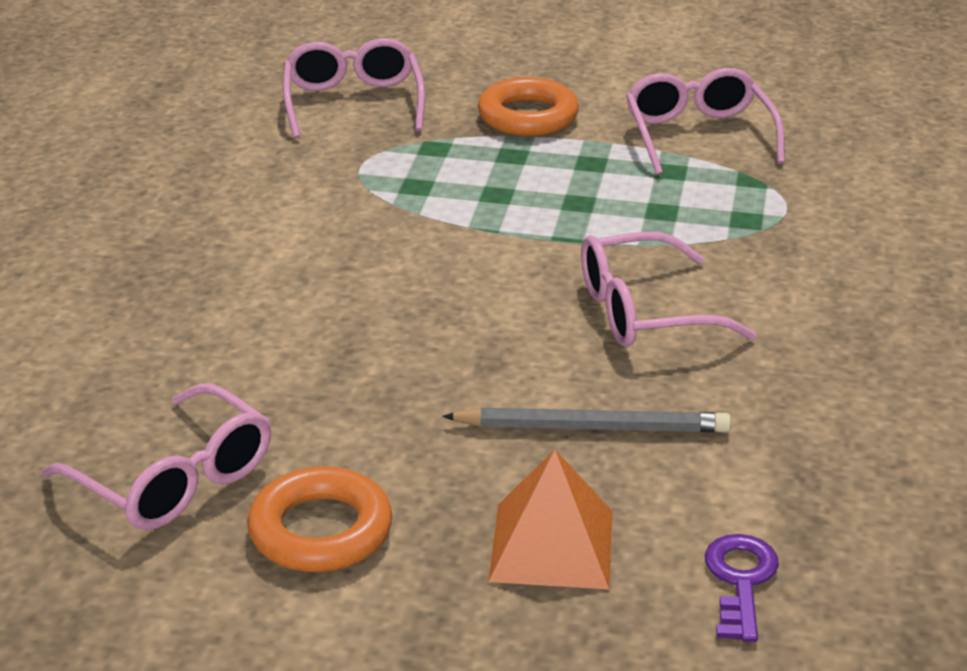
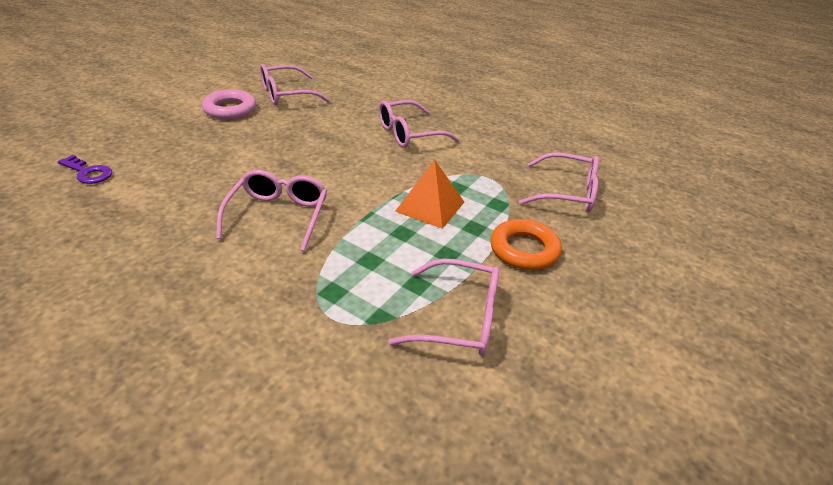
camera: 110 degrees right, 5 degrees up
orange ring [247,466,392,572] -> pink ring [202,89,256,119]
grey pencil [442,407,731,433] -> none
orange pyramid [488,450,613,589] -> orange pyramid moved to [395,160,464,229]
none -> pink glasses [379,100,459,148]

